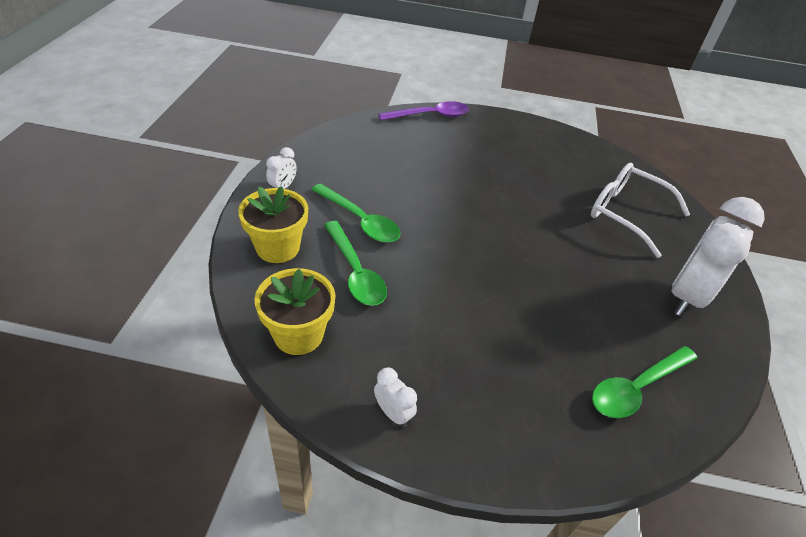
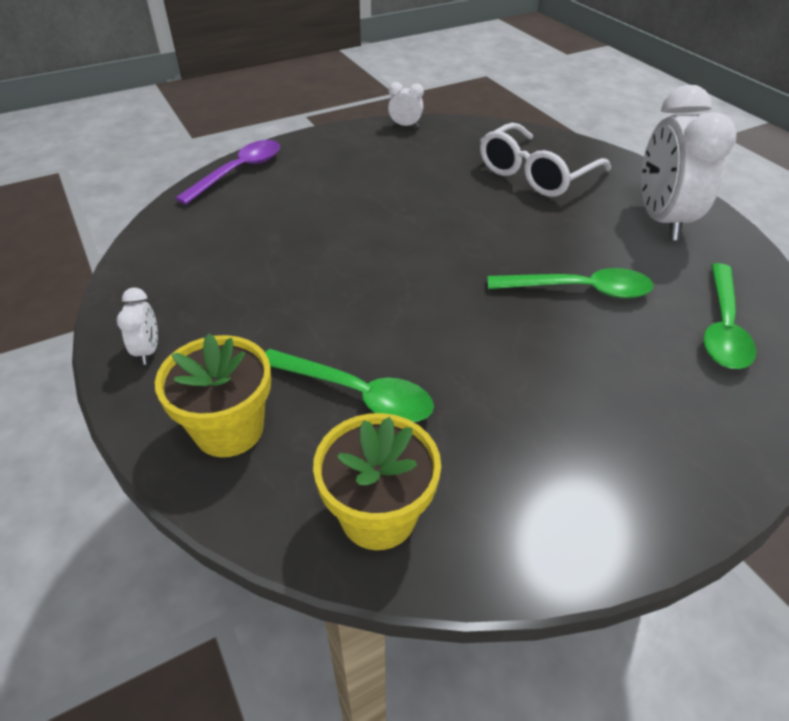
camera: 35 degrees left, 0 degrees up
green spoon [311,183,401,243] -> green spoon moved to [487,268,653,299]
white clock [374,368,417,427] -> white clock moved to [388,82,424,127]
white glasses [591,163,690,258] -> white glasses turned 45 degrees counterclockwise [480,123,611,197]

